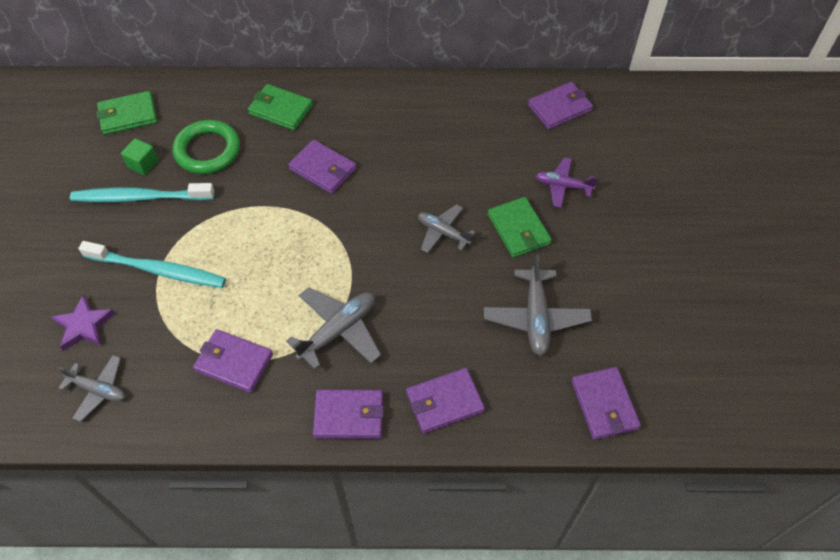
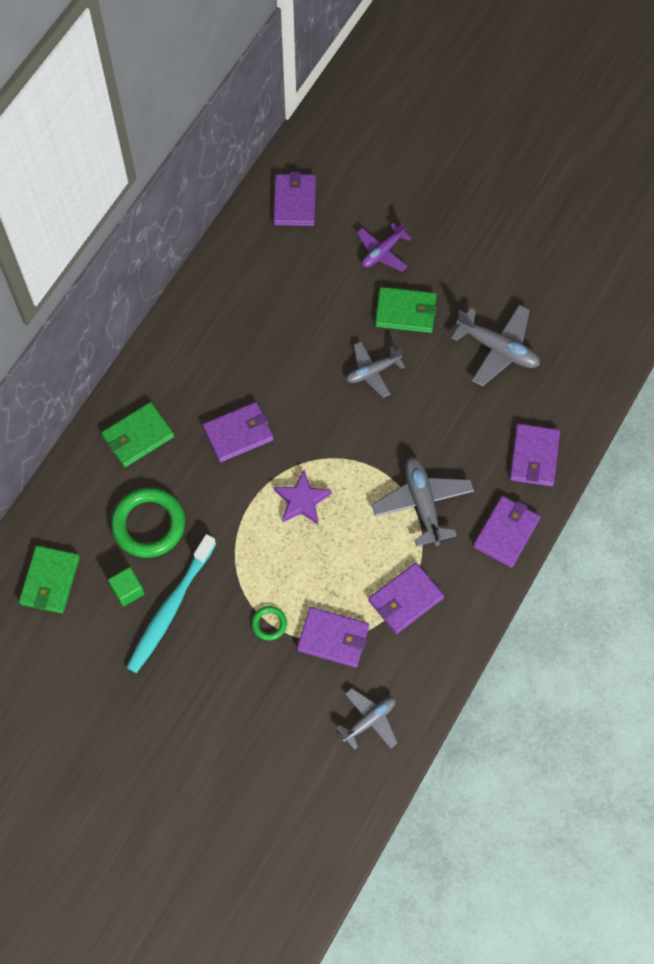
camera: 60 degrees left, 10 degrees up
purple star [51,295,115,351] -> purple star moved to [274,470,332,524]
turquoise toothbrush [78,241,226,288] -> green ring [252,606,287,641]
purple wallet [571,367,641,440] -> purple wallet moved to [297,607,369,668]

